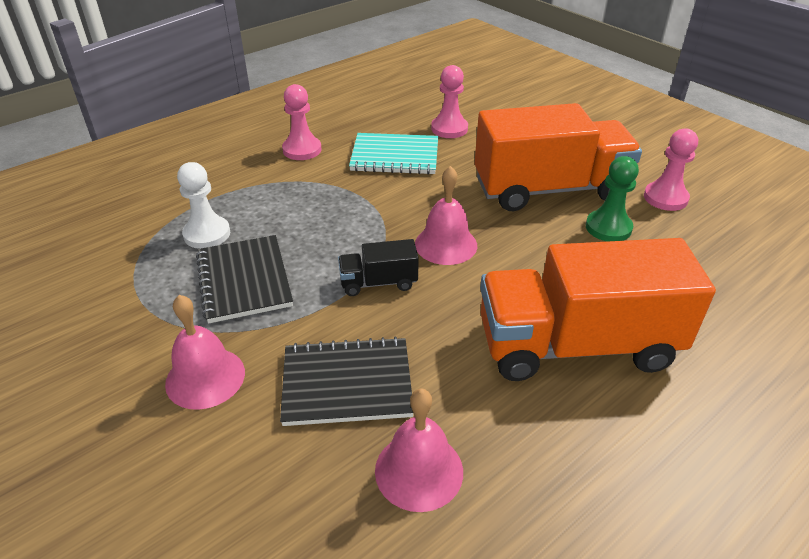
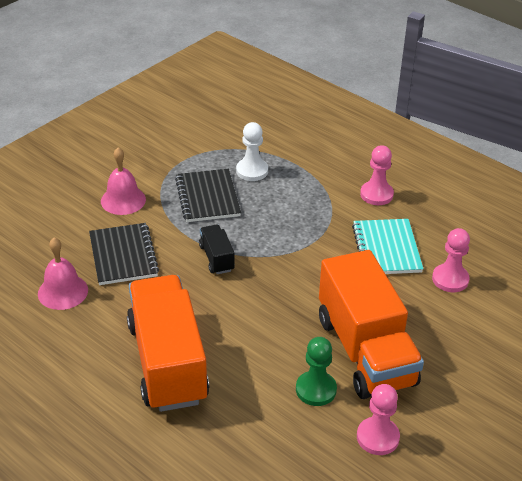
camera: 80 degrees right, 0 degrees up
black notebook [196,235,293,324] -> black notebook turned 75 degrees counterclockwise [175,169,241,222]
pink bell [415,166,477,265] -> none

